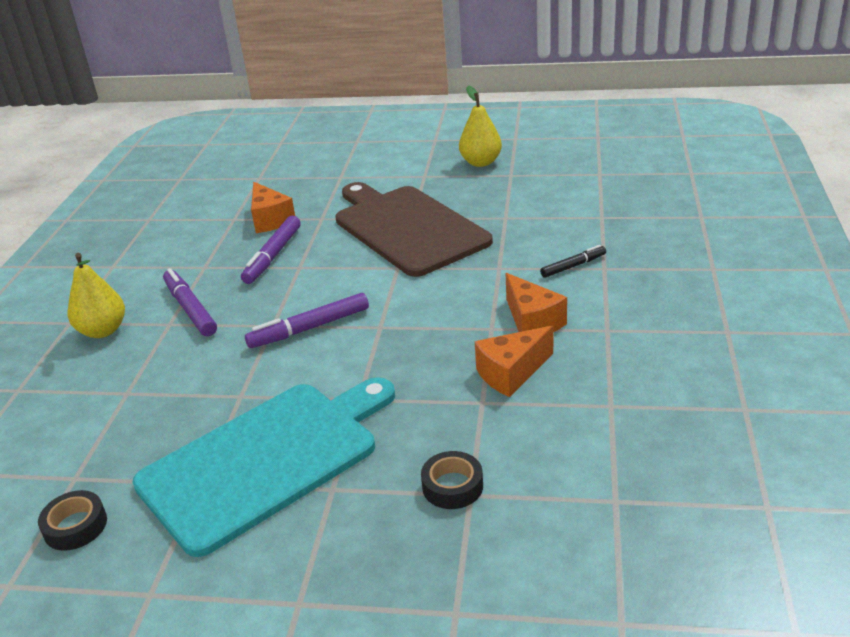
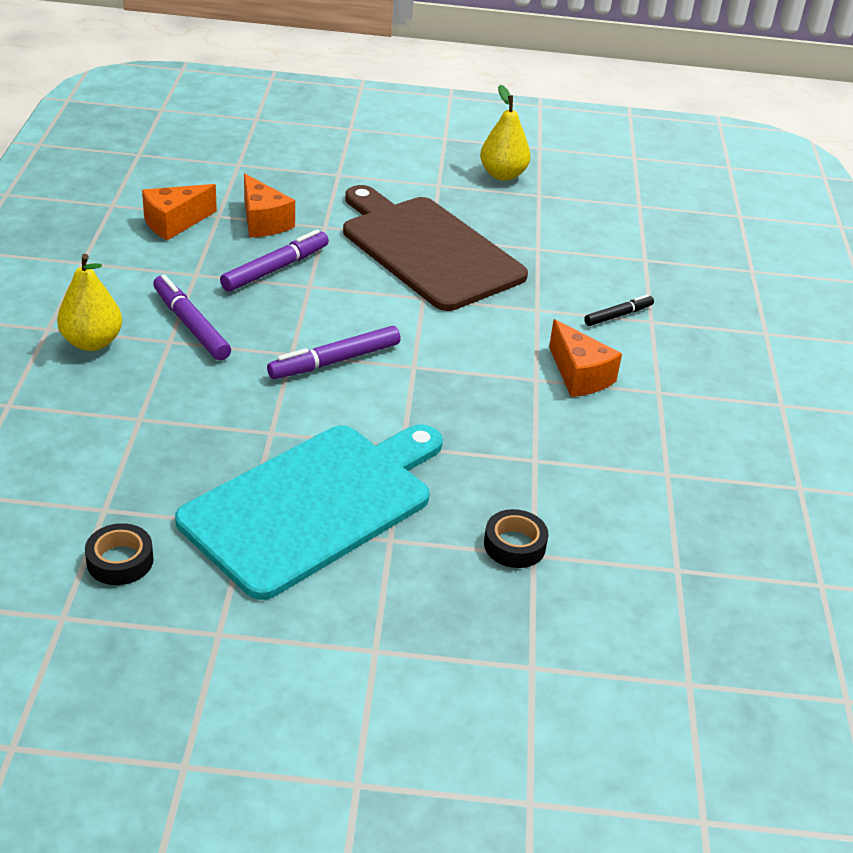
camera: 10 degrees left, 5 degrees up
purple marker [241,216,301,284] -> purple marker turned 150 degrees counterclockwise [220,230,329,292]
orange cheese [475,326,553,397] -> orange cheese moved to [142,184,217,240]

